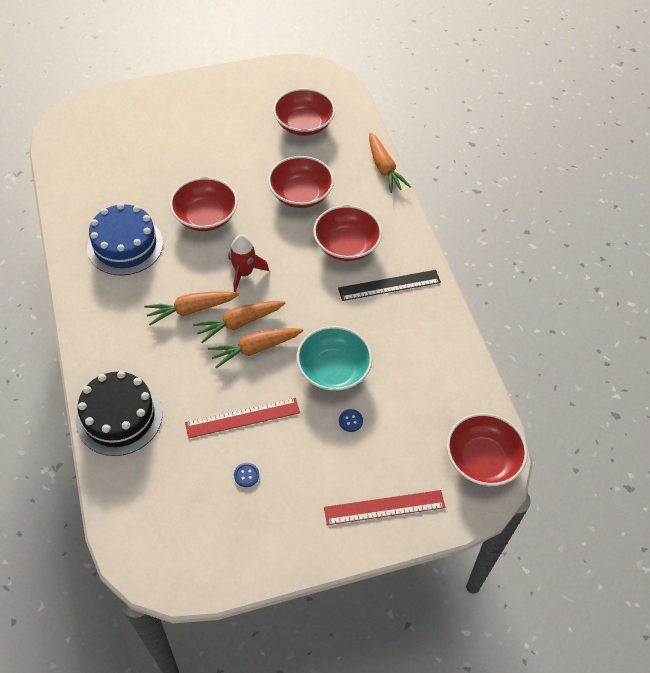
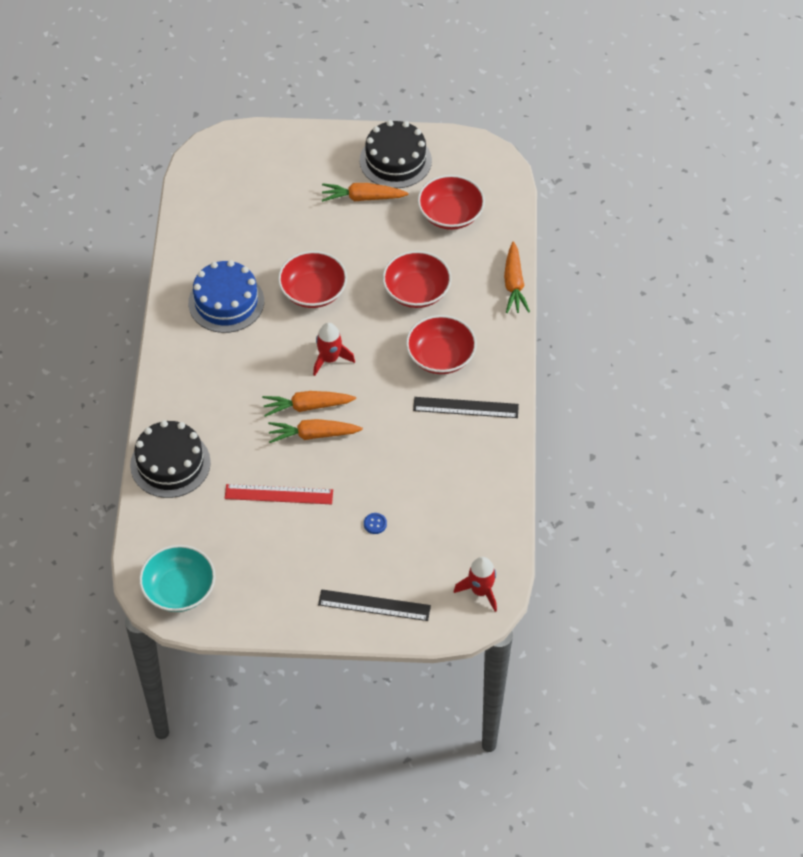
camera: 20 degrees right, 0 degrees up
orange carrot [144,292,239,325] -> orange carrot moved to [322,183,409,202]
blue button [234,463,259,487] -> none
turquoise bowl [296,326,372,392] -> turquoise bowl moved to [139,545,215,612]
red ruler [324,490,445,525] -> black ruler [318,589,431,621]
red bowl [447,413,528,486] -> red rocket [454,557,497,612]
none -> black cake [360,120,432,188]

